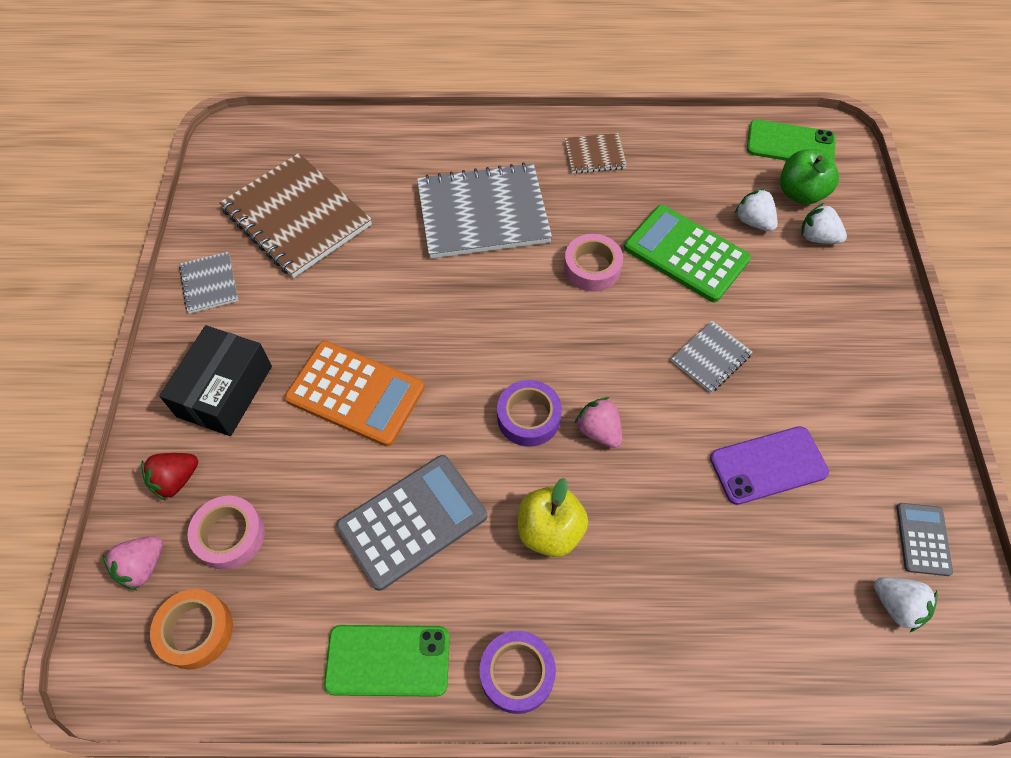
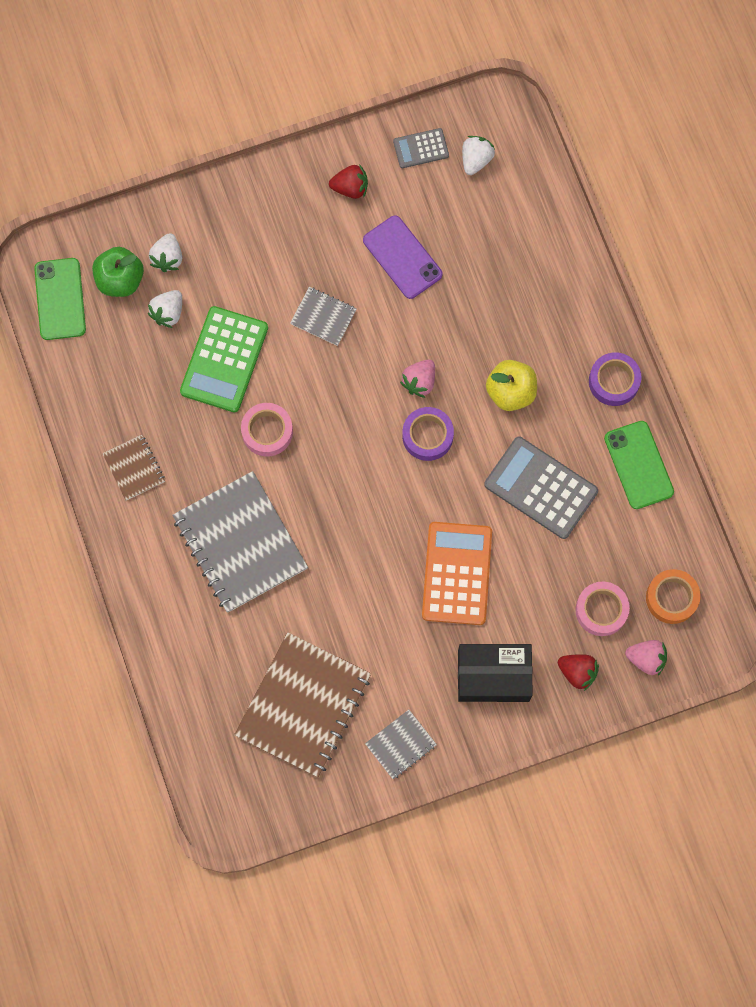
camera: 110 degrees left, 15 degrees up
none -> red strawberry [329,164,368,199]

